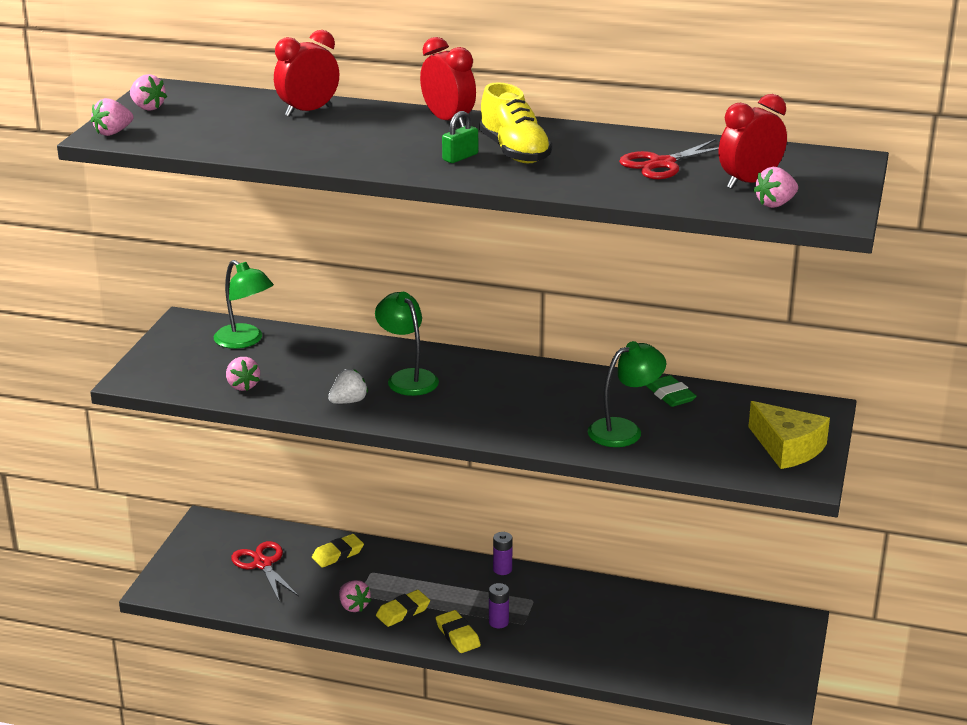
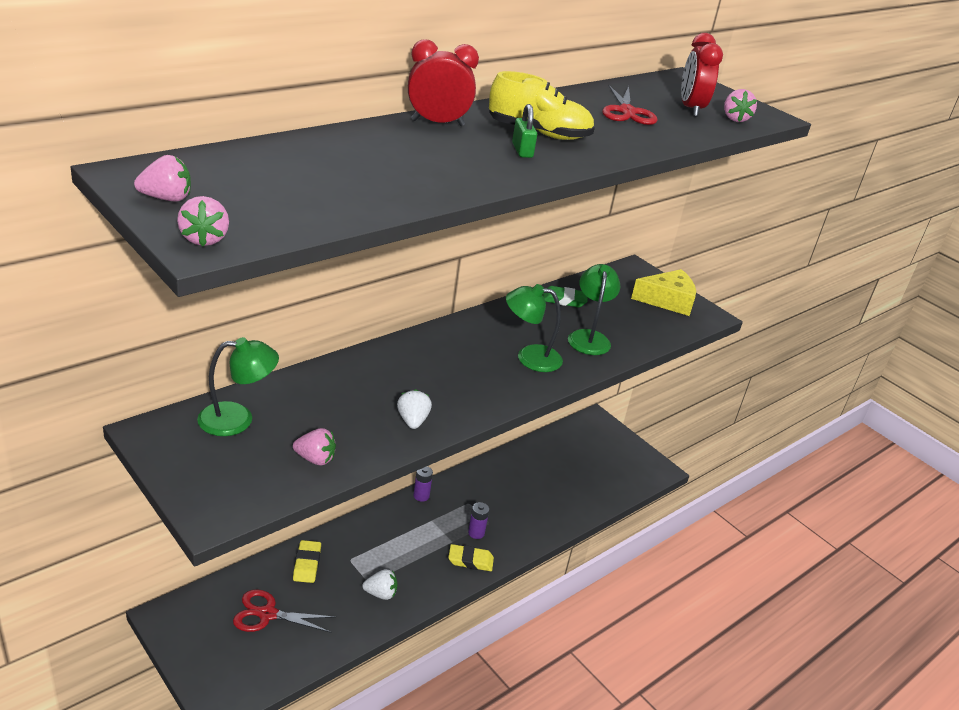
camera: 60 degrees left, 5 degrees up
red clock [274,30,339,117] -> none
pink strawberry [339,580,371,612] -> white strawberry [362,569,397,600]
green lamp [375,292,439,396] -> green lamp moved to [506,284,563,372]
yellow eraser [376,590,430,627] -> none

